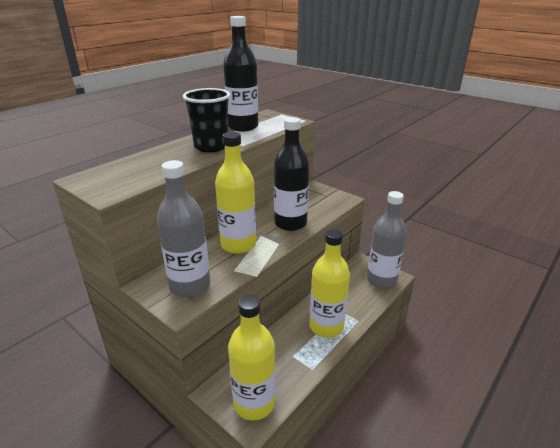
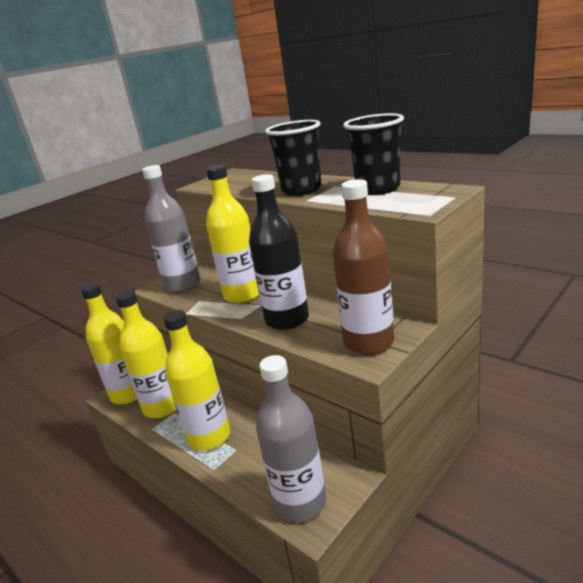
camera: 95 degrees right, 5 degrees down
black bottle [223,16,258,132] -> black cup [343,113,404,195]
none -> yellow bottle [115,290,176,418]
none -> brown bottle [333,179,394,355]

